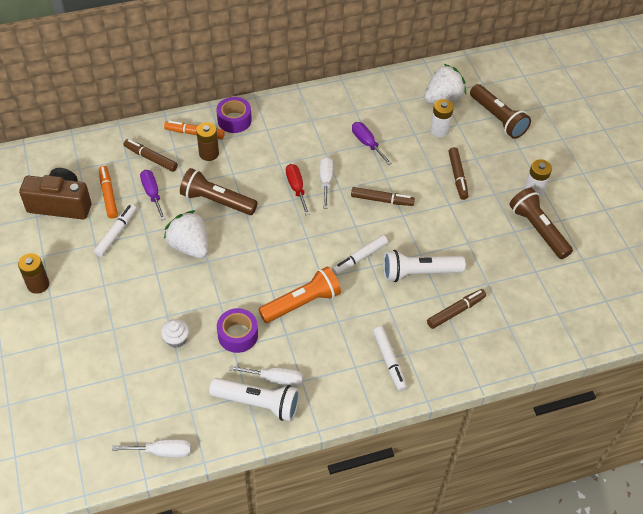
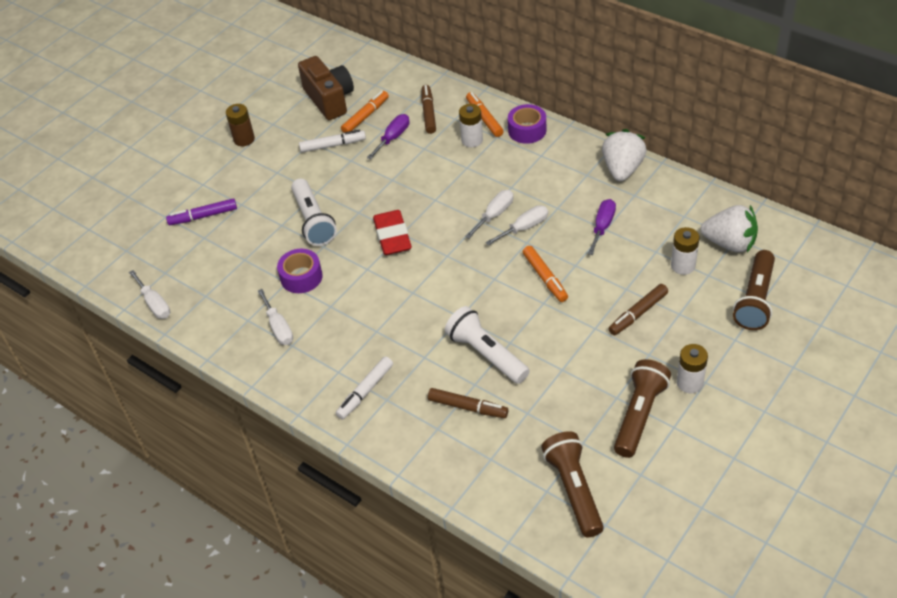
camera: 60 degrees right, 5 degrees down
white cupcake [161,319,189,348] -> none
white strawberry [164,210,208,258] -> white strawberry moved to [602,129,647,181]
brown flashlight [180,168,258,215] -> brown flashlight moved to [541,431,604,537]
brown battery [196,122,219,161] -> white battery [459,104,483,147]
white flashlight [209,378,300,421] -> white flashlight moved to [291,179,337,246]
orange flashlight [259,266,341,323] -> none
red screwdriver [286,164,310,215] -> white screwdriver [465,190,513,238]
white marker [332,235,388,275] -> none
brown marker [351,187,415,206] -> orange marker [523,246,568,302]
none -> purple marker [166,198,237,225]
none -> red eraser [373,210,412,255]

